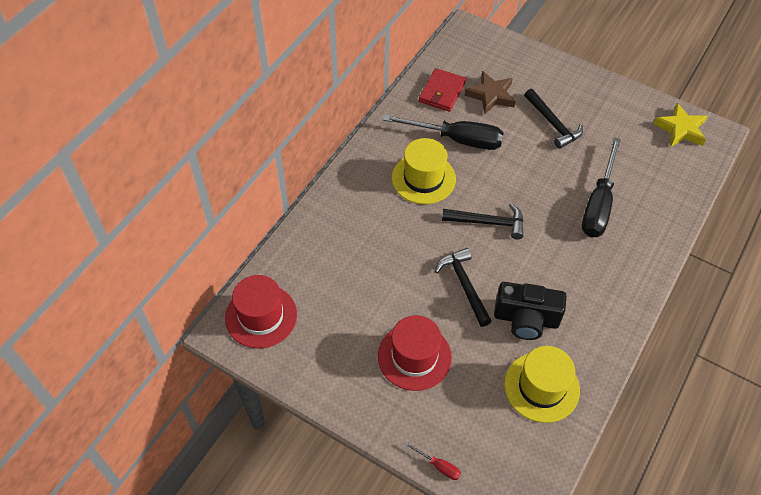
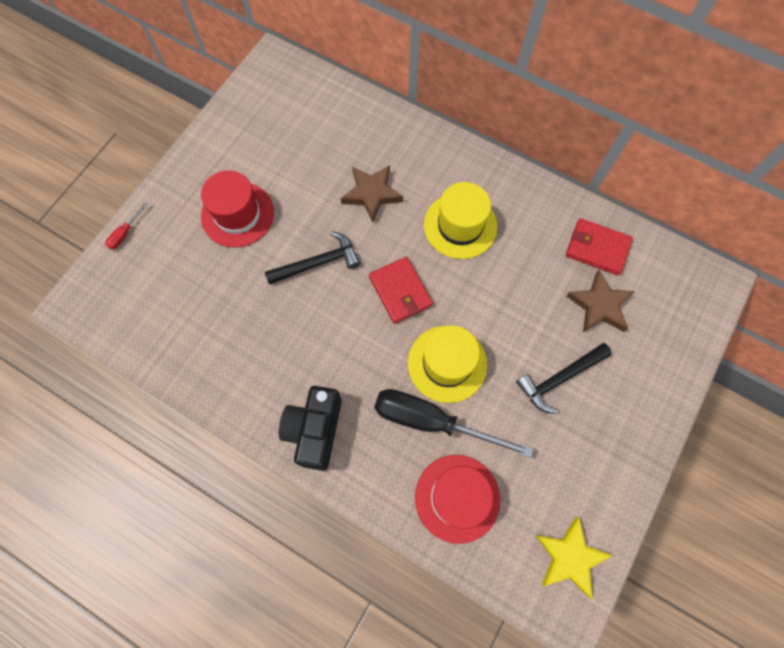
camera: 90 degrees right, 15 degrees up
red hat [225,275,297,349] -> red hat moved to [415,455,500,544]
black screwdriver [383,115,504,150] -> none
black hammer [442,203,524,240] -> red wallet [369,257,433,324]
black camera [494,282,567,340] -> black camera moved to [279,386,342,471]
yellow hat [504,346,580,423] -> yellow hat moved to [408,325,487,403]
none -> brown star [341,165,403,222]

